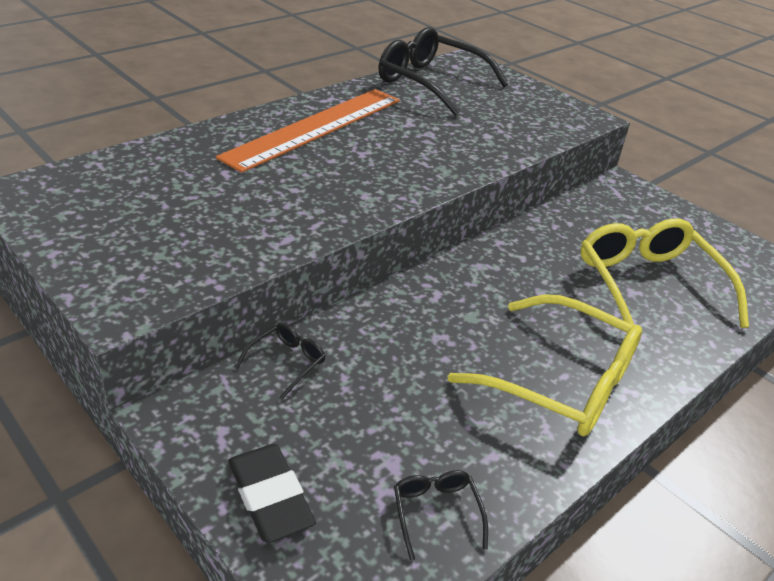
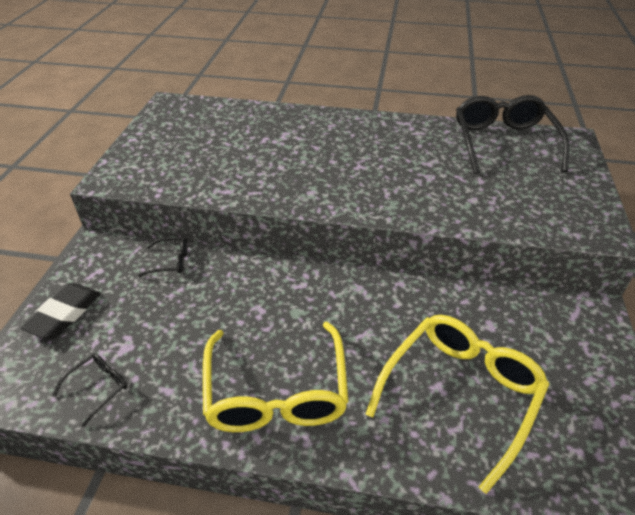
camera: 55 degrees right, 5 degrees up
orange ruler [216,89,400,173] -> none

